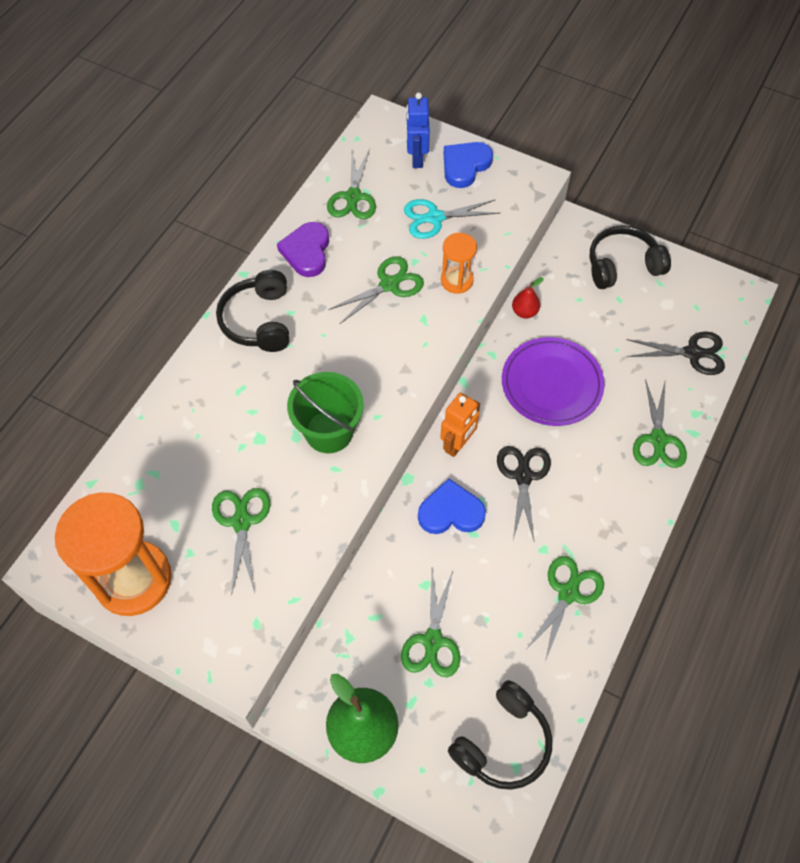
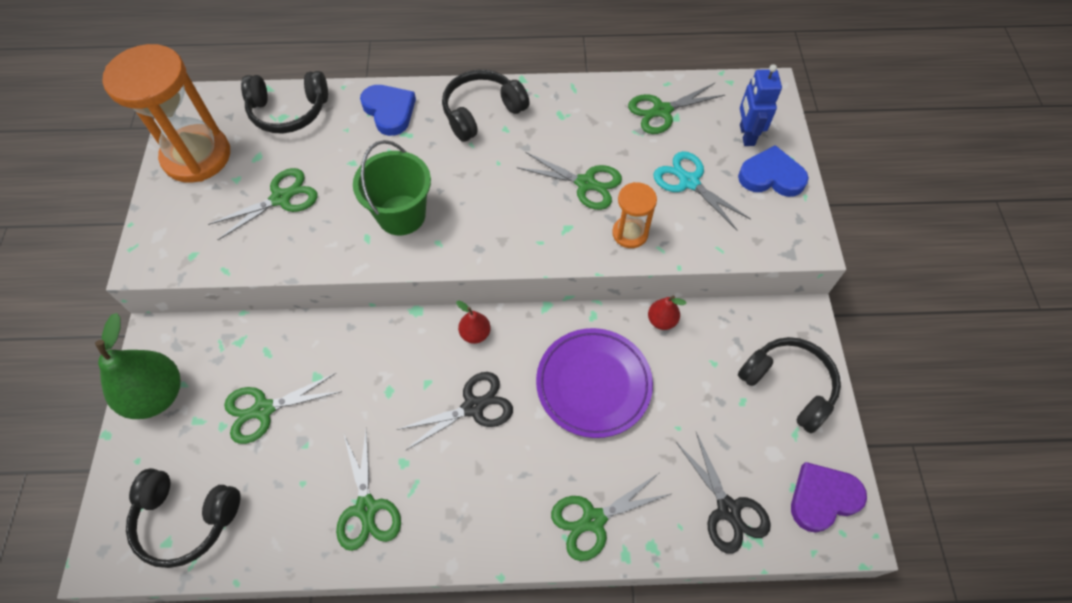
camera: 60 degrees right, 0 degrees up
purple heart [277,222,329,277] -> purple heart moved to [791,462,867,533]
blue robot [406,93,430,168] -> blue robot turned 60 degrees counterclockwise [740,64,782,146]
blue heart [418,479,486,534] -> blue heart moved to [360,85,416,136]
orange robot [440,393,480,457] -> red pear [456,301,491,344]
green scissors [525,556,604,662] -> green scissors turned 75 degrees clockwise [336,430,401,551]
none -> black headphones [241,71,328,134]

